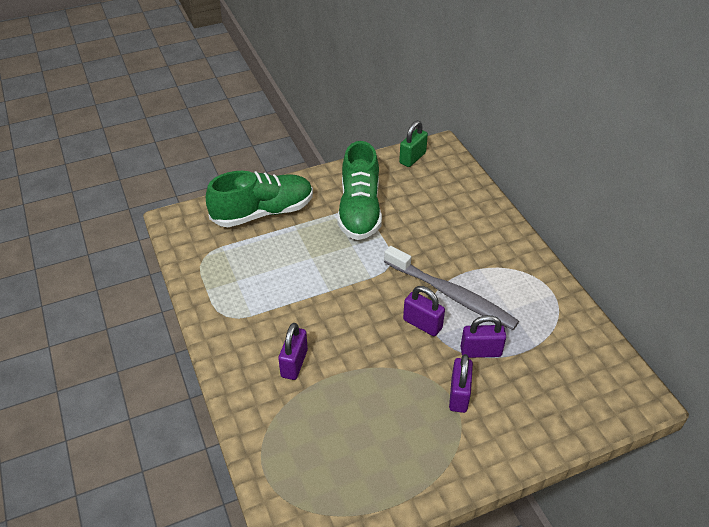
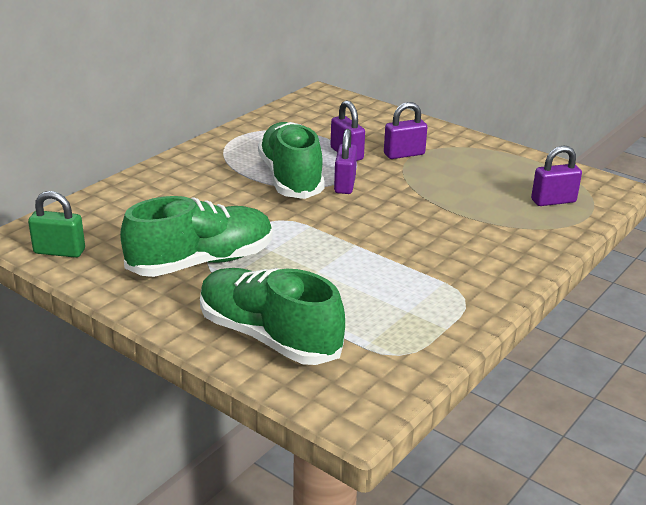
camera: 120 degrees left, 15 degrees down
purple padlock [278,323,308,380] -> purple padlock moved to [531,146,582,206]
grey toothbrush [384,246,519,330] -> green shoe [258,122,325,199]

